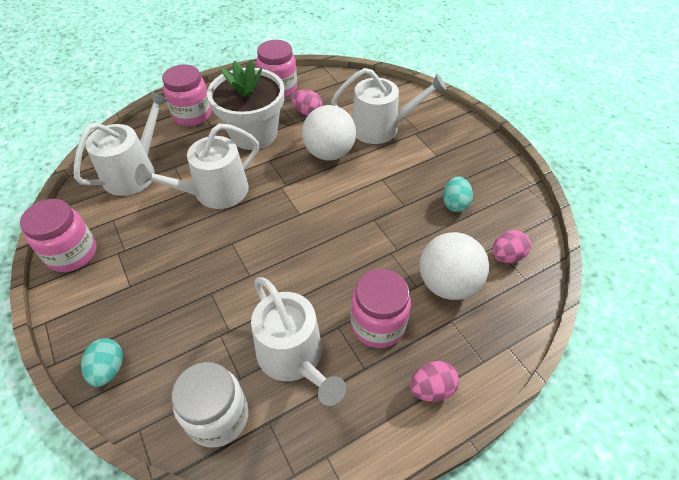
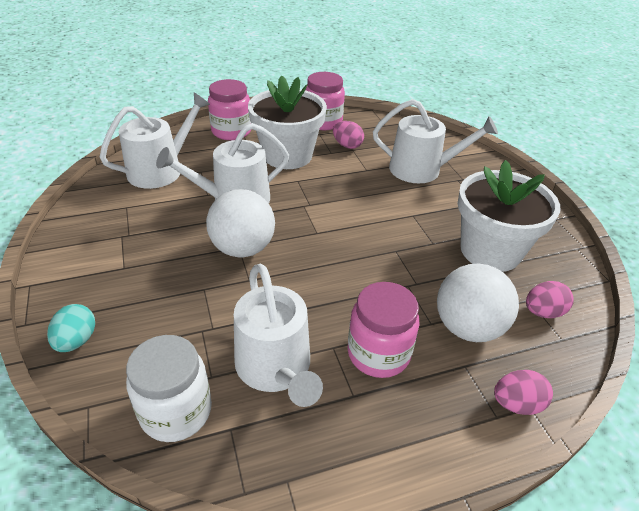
camera: 10 degrees right, 10 degrees down
pink jar [20,199,97,272] -> none
white ball [302,105,356,161] -> white ball moved to [206,189,275,257]
pink egg [410,361,459,402] -> pink egg moved to [494,370,553,415]
turquoise egg [443,176,473,212] -> white flower pot [458,160,561,272]

